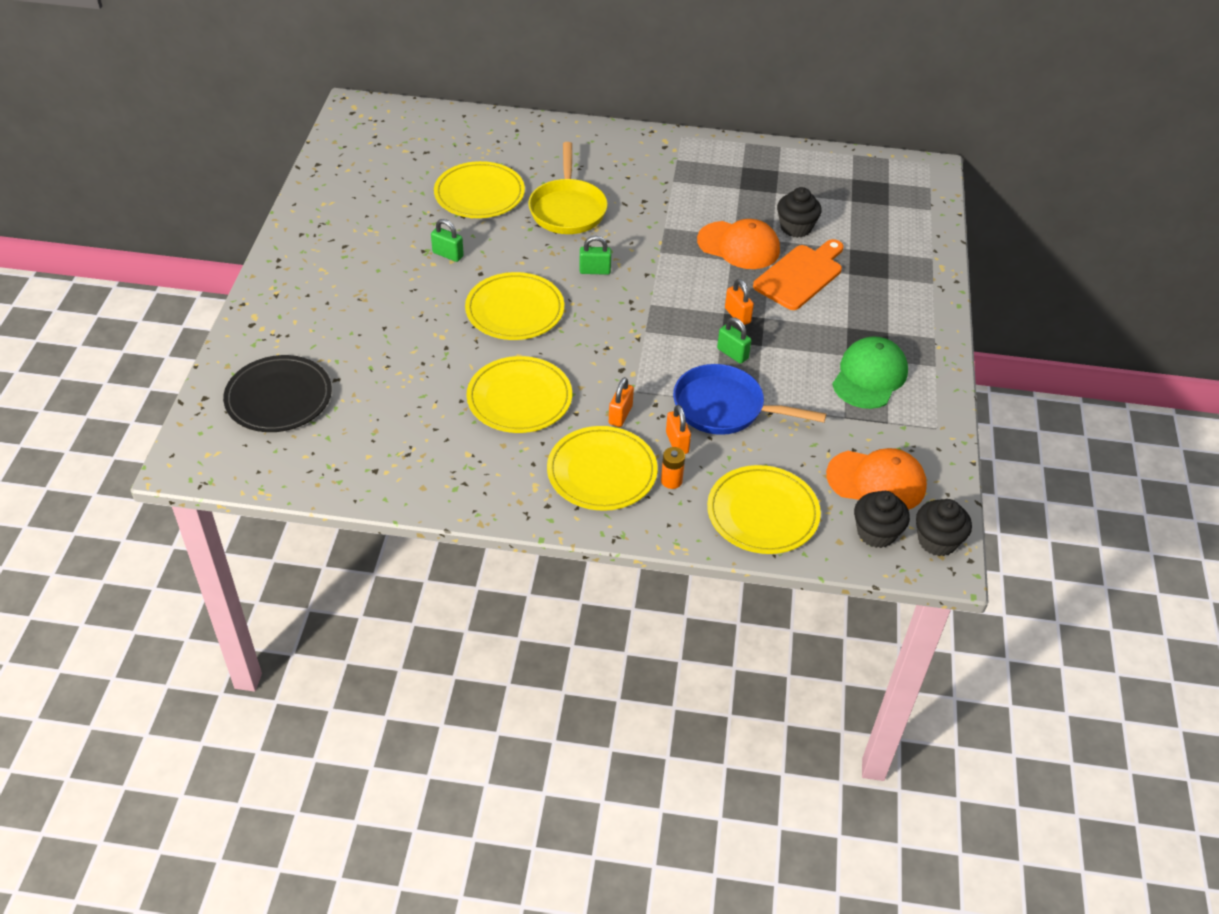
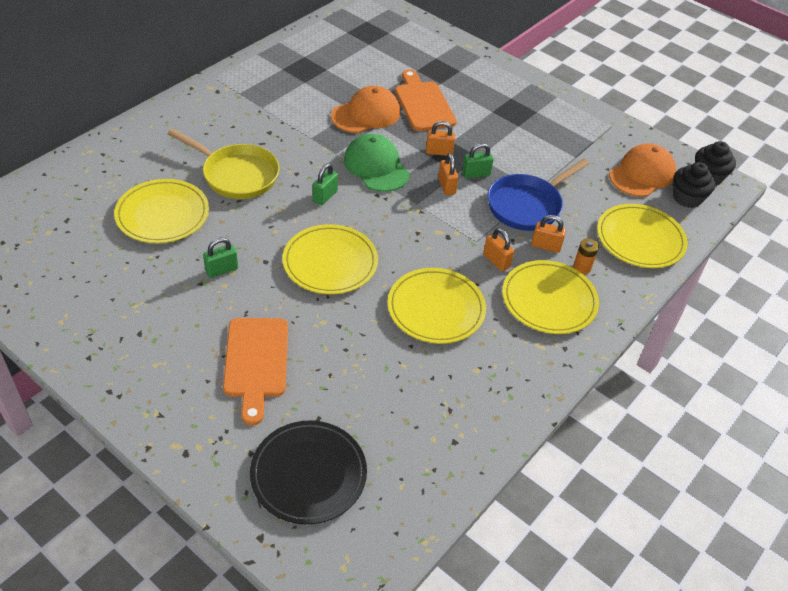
camera: 60 degrees left, 0 degrees up
black cupcake [777,187,822,238] -> none
green cap [832,336,908,409] -> green cap moved to [344,134,410,192]
none -> orange cutting board [223,318,288,425]
none -> orange padlock [438,153,458,195]

